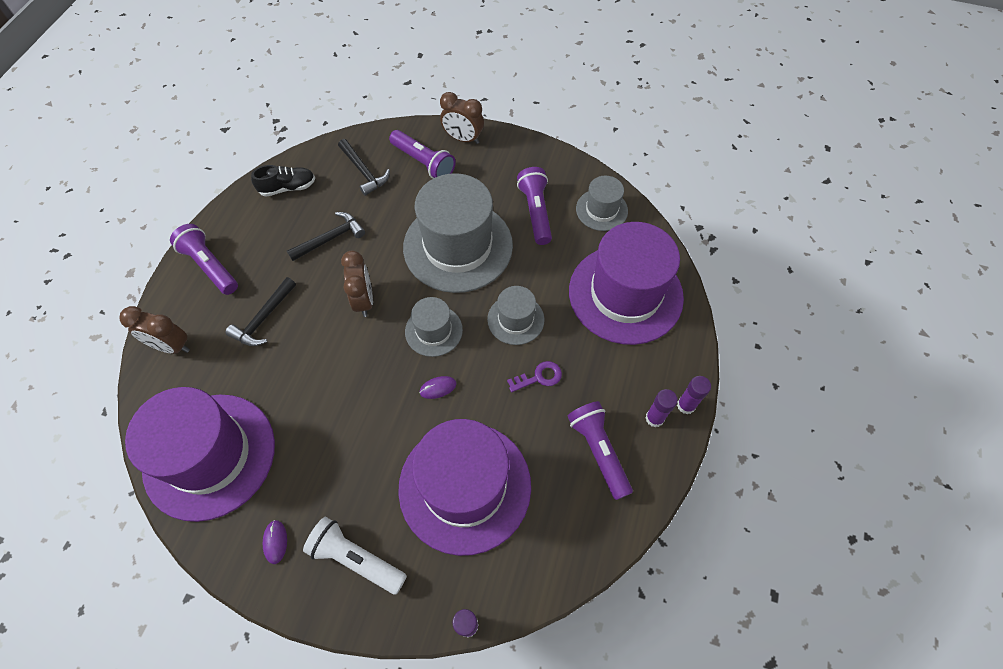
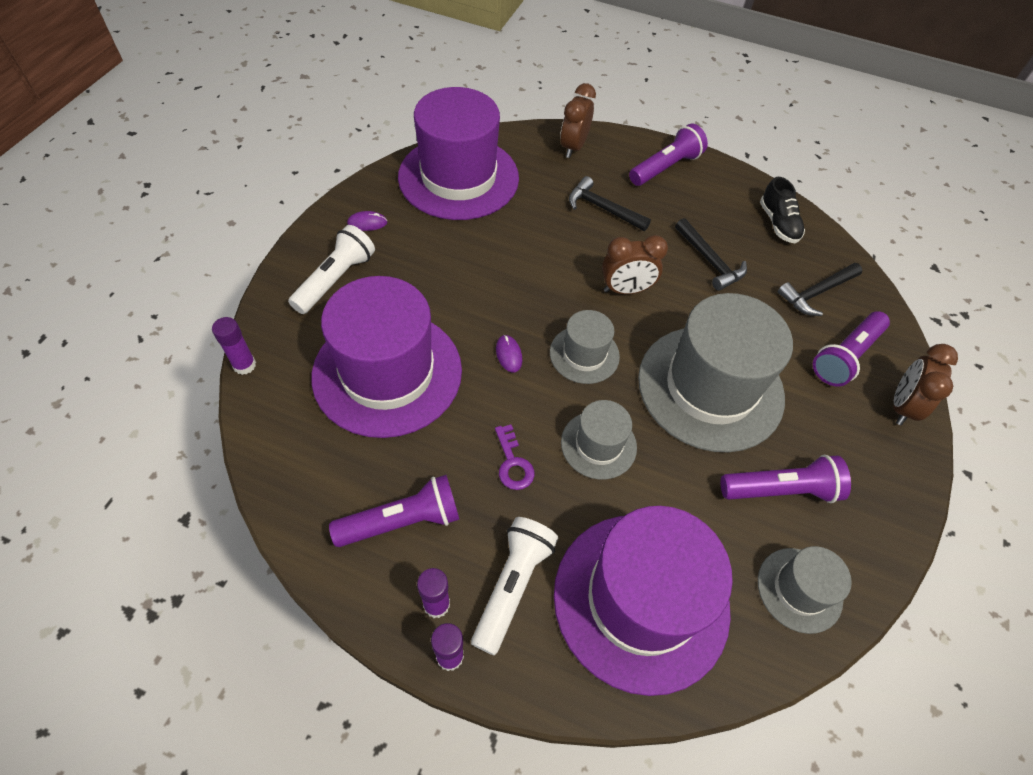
camera: 90 degrees right, 5 degrees down
none -> white flashlight [471,517,558,655]

